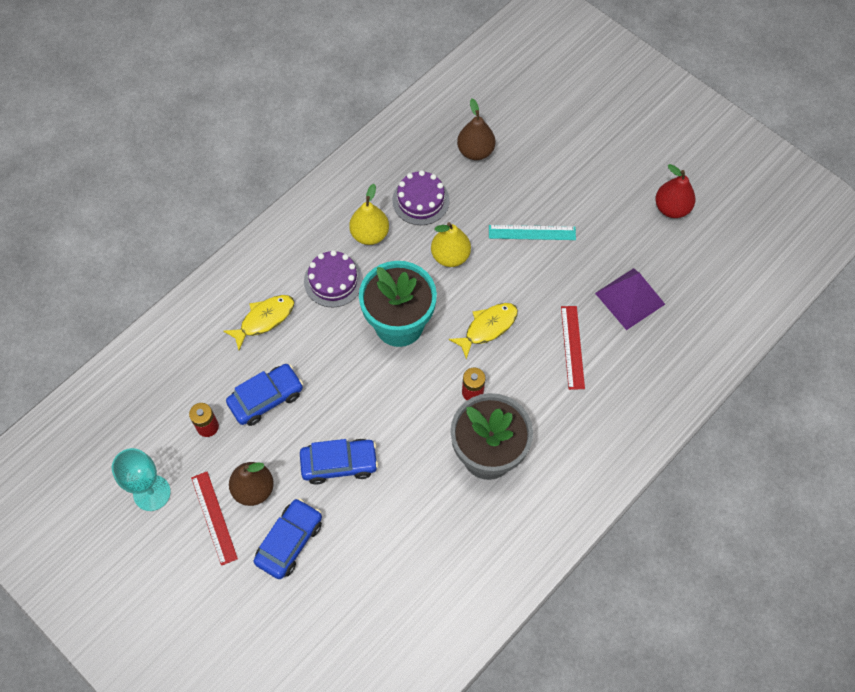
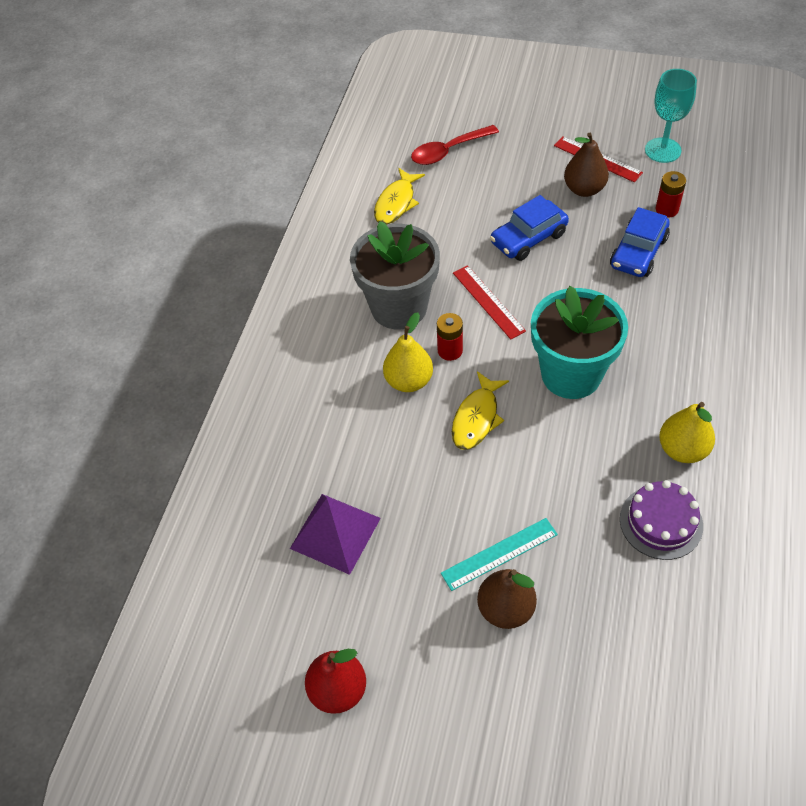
camera: 155 degrees right, 10 degrees down
yellow fish [223,295,294,350] -> yellow fish moved to [374,168,425,224]
blue car [254,498,322,579] -> none
purple cake [304,250,363,307] -> none
yellow pear [431,222,471,267] -> yellow pear moved to [383,312,433,392]
brown pear [457,98,495,160] -> brown pear moved to [477,569,537,629]
red ruler [561,306,585,390] -> red ruler moved to [453,265,526,340]
none -> red spoon [411,125,499,165]

